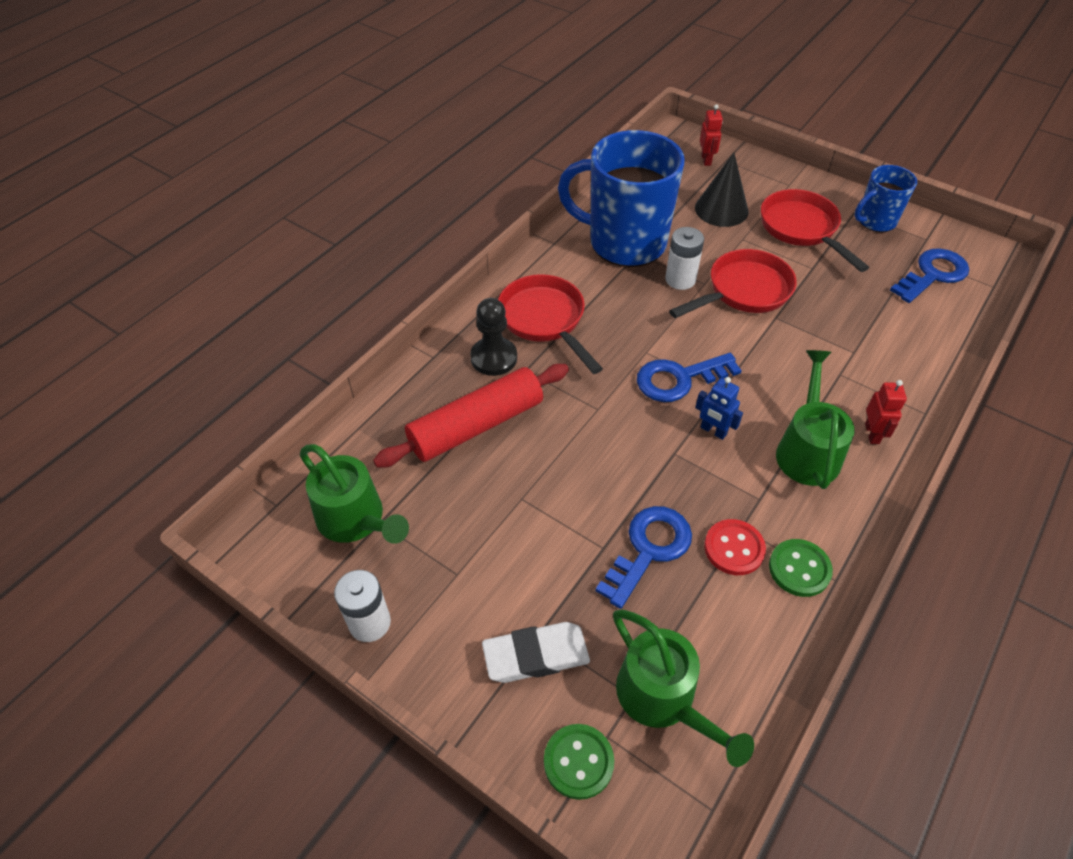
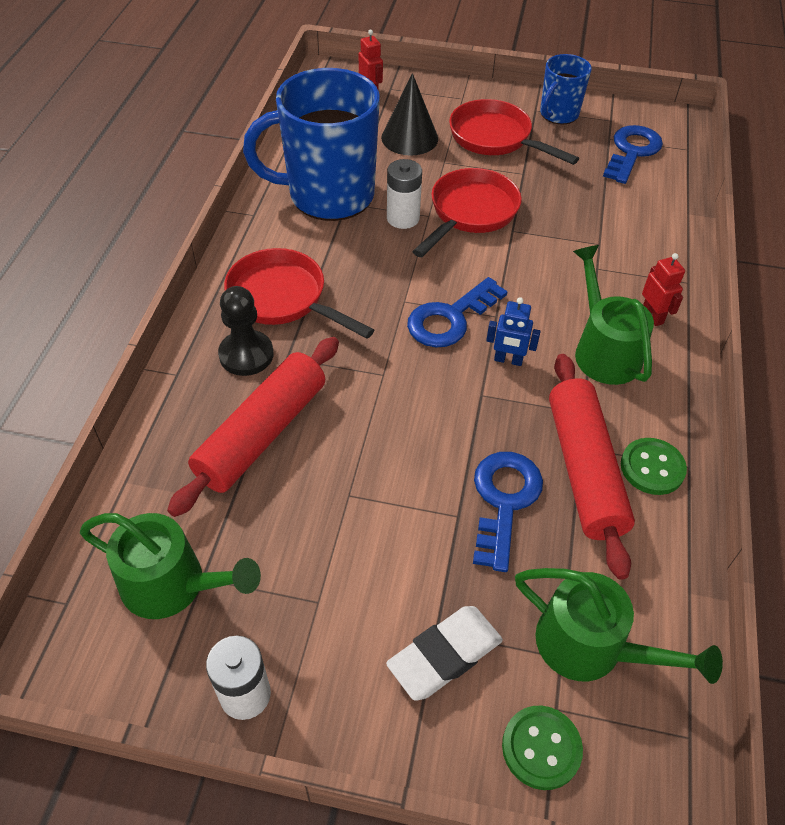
camera: 25 degrees left, 0 degrees up
red button [704,519,766,575] -> red rolling pin [549,354,635,580]

